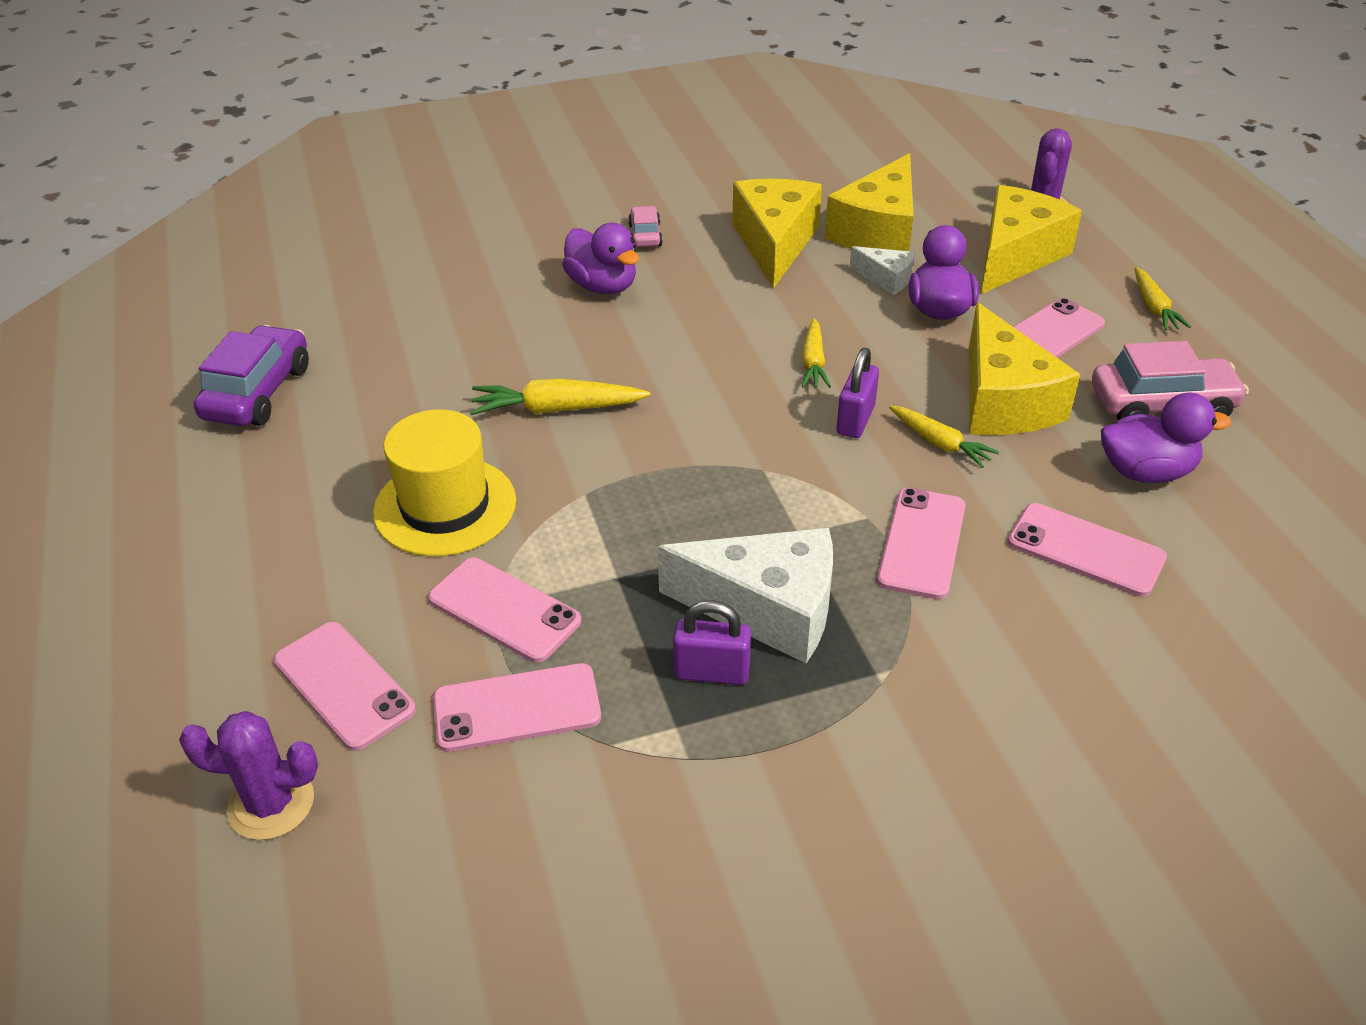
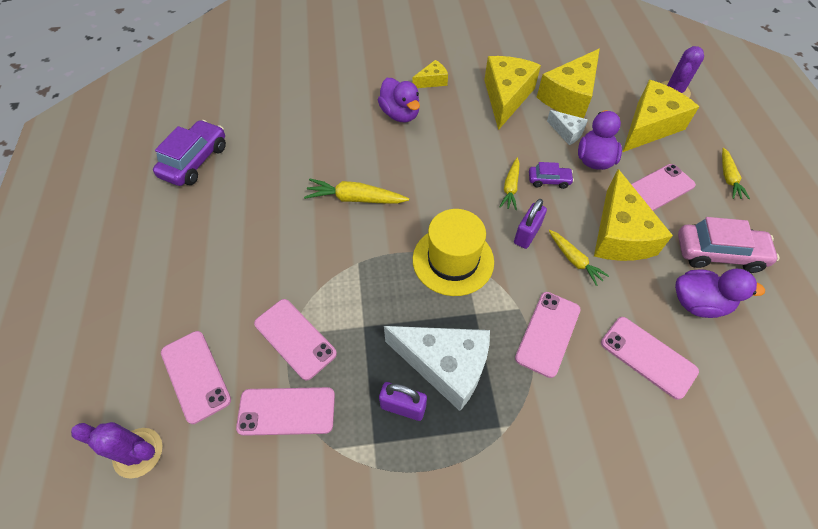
camera: 10 degrees right, 15 degrees up
yellow hat [373,409,516,556] -> yellow hat moved to [413,209,494,296]
pink car [628,206,663,248] -> yellow cheese [412,60,448,88]
none -> purple car [529,162,574,189]

